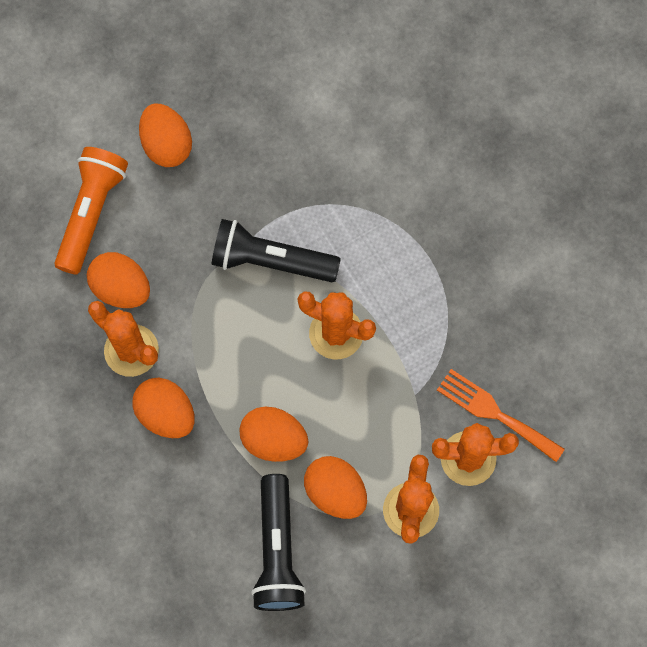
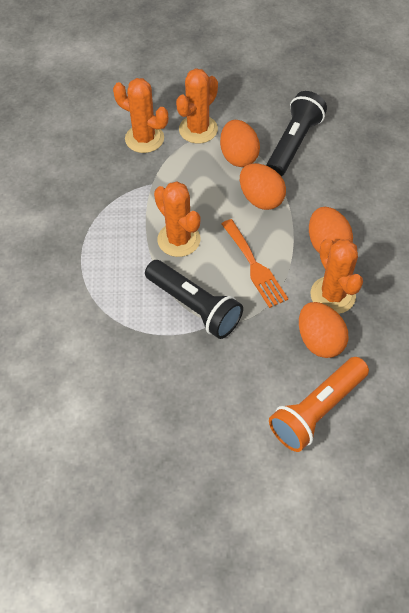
camera: 150 degrees left, 15 degrees down
orange egg [139,104,192,167] -> none
orange fork [437,369,565,462] -> orange fork moved to [222,219,288,308]

